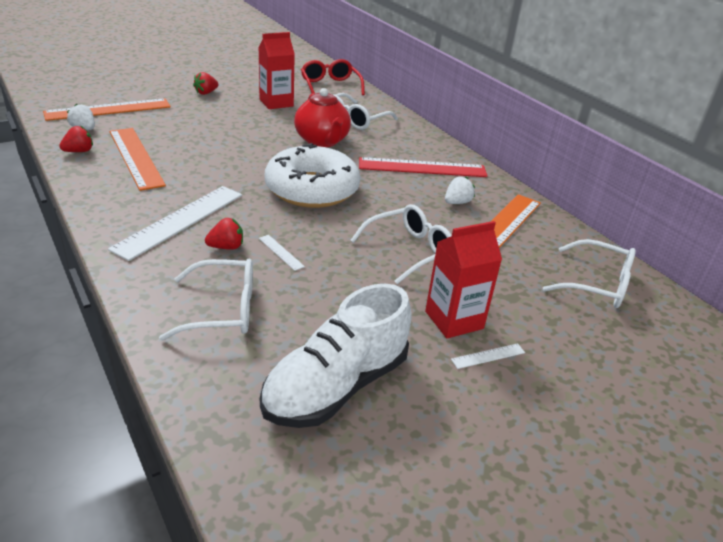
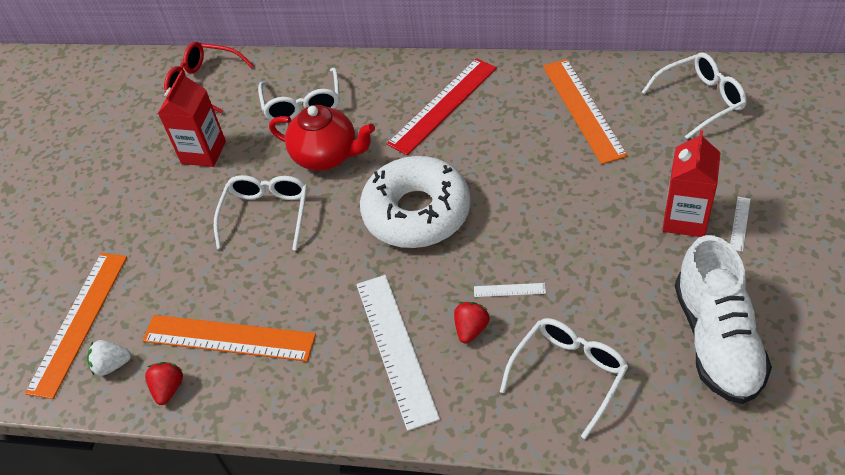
camera: 40 degrees left, 15 degrees up
red strawberry [193,72,219,95] -> none
white glasses [350,204,452,284] -> white glasses moved to [214,175,307,251]
white strawberry [445,177,475,204] -> none

